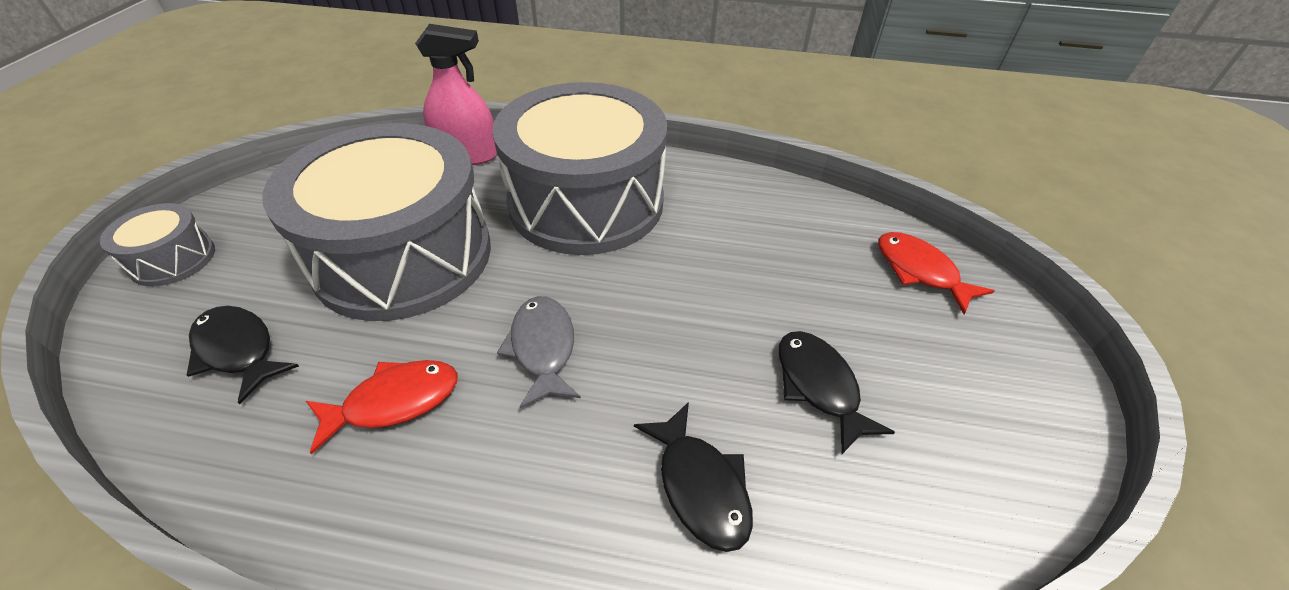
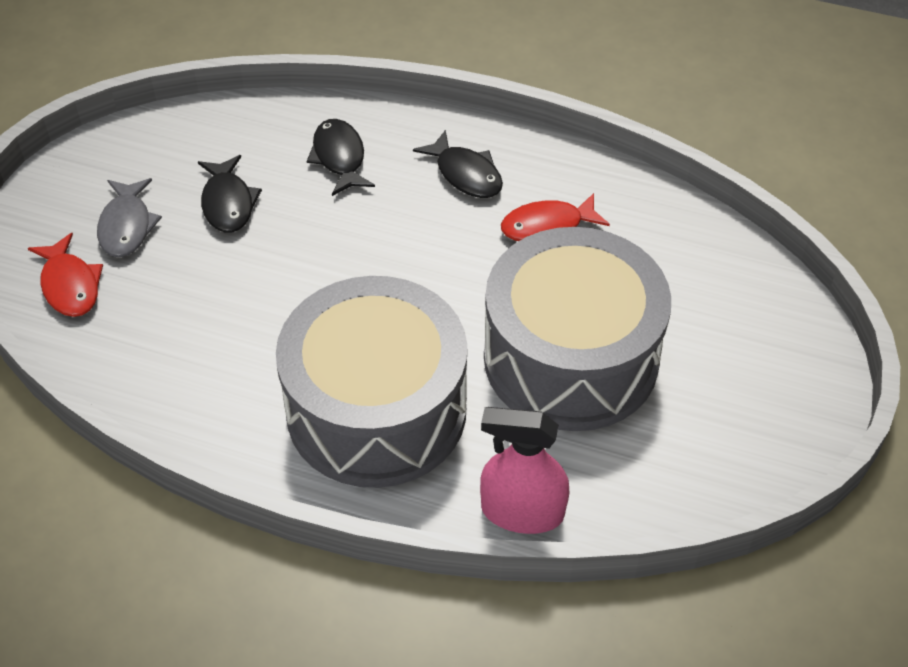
camera: 170 degrees left, 5 degrees up
grey drum [100,203,215,286] -> none
black fish [187,306,299,404] -> black fish moved to [413,130,503,198]
grey fish [497,296,581,408] -> grey fish moved to [97,178,162,257]

